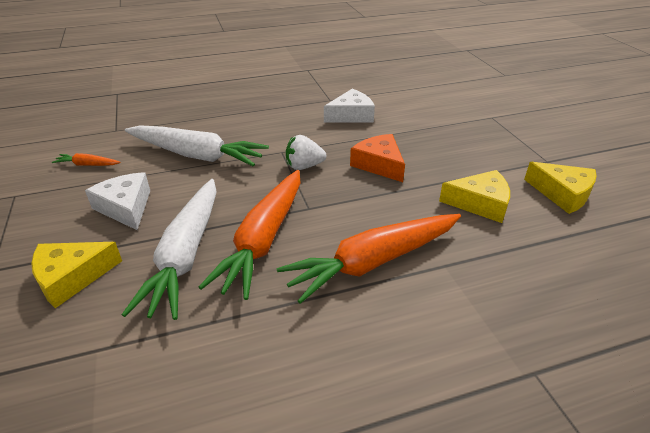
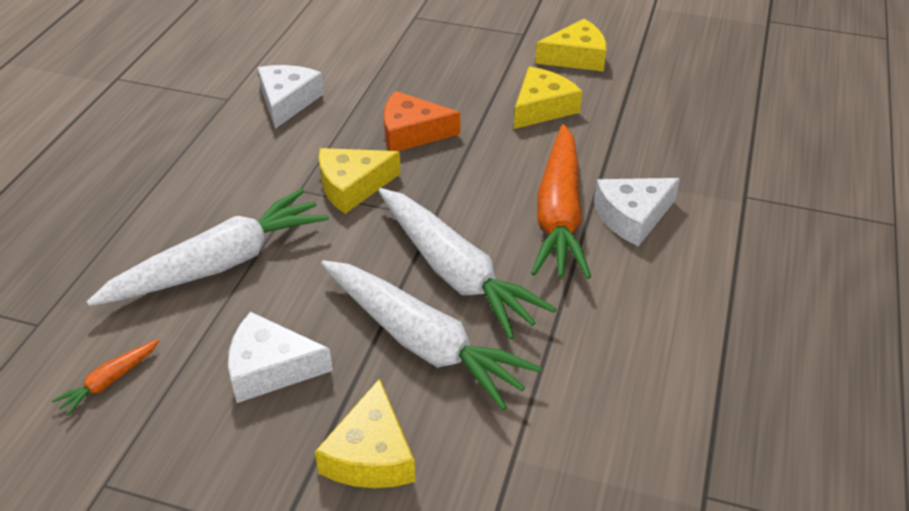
camera: 55 degrees left, 5 degrees up
orange carrot [199,170,301,300] -> white carrot [379,188,556,340]
white strawberry [286,135,326,170] -> yellow cheese [319,148,401,214]
none -> white cheese [594,178,680,246]

